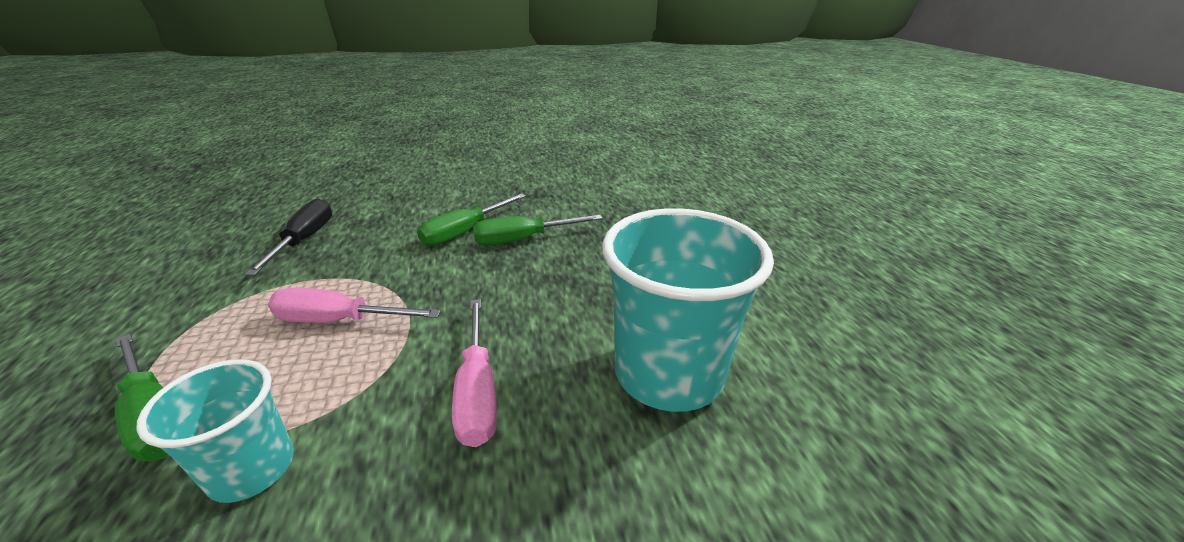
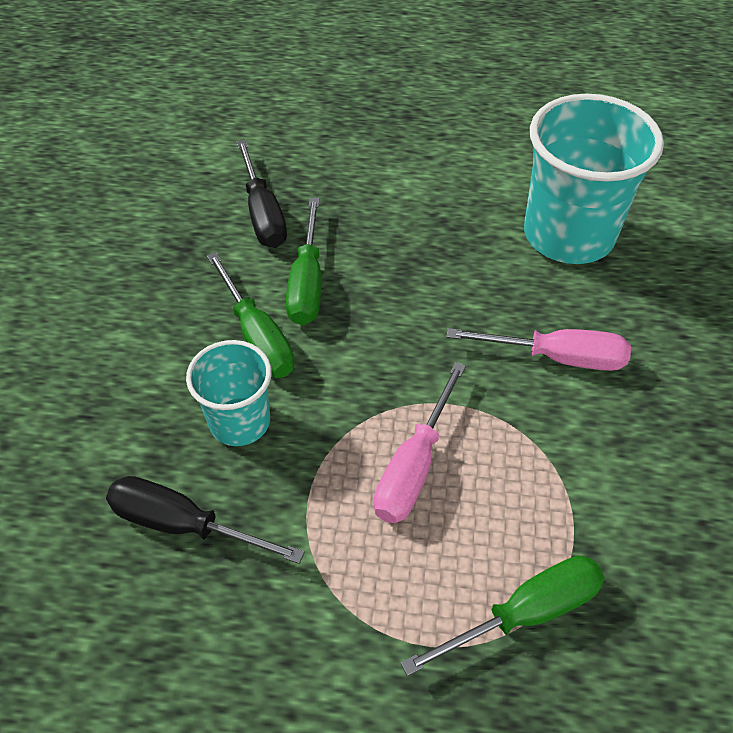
camera: 70 degrees left, 20 degrees up
turquoise cup [136,359,294,503] -> turquoise cup moved to [186,340,272,446]
none -> black screwdriver [236,140,287,248]

